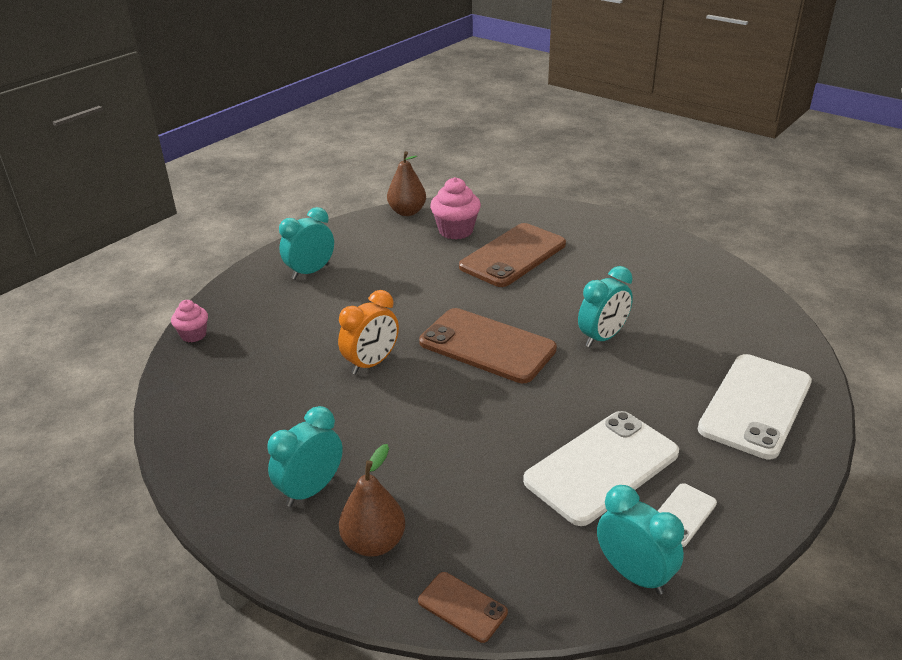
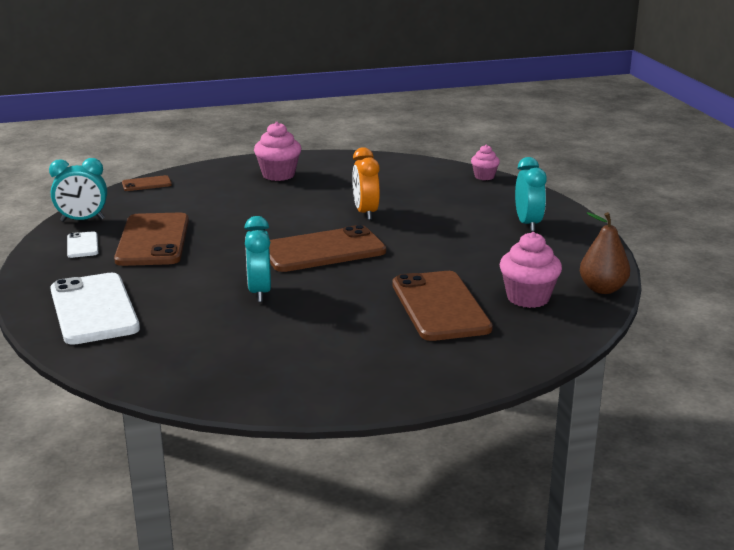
camera: 125 degrees right, 10 degrees down
turquoise clock [267,406,343,507] -> pink cupcake [254,122,301,181]
brown pear [339,444,405,557] -> none
white phone [523,411,679,526] -> brown phone [114,213,189,266]

